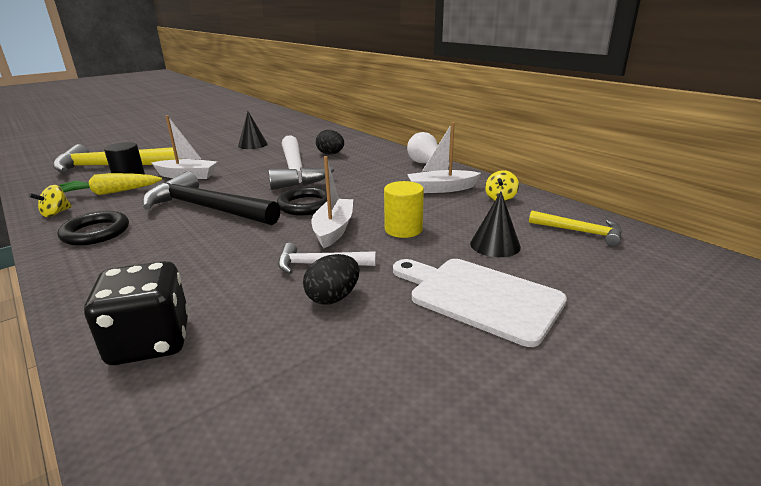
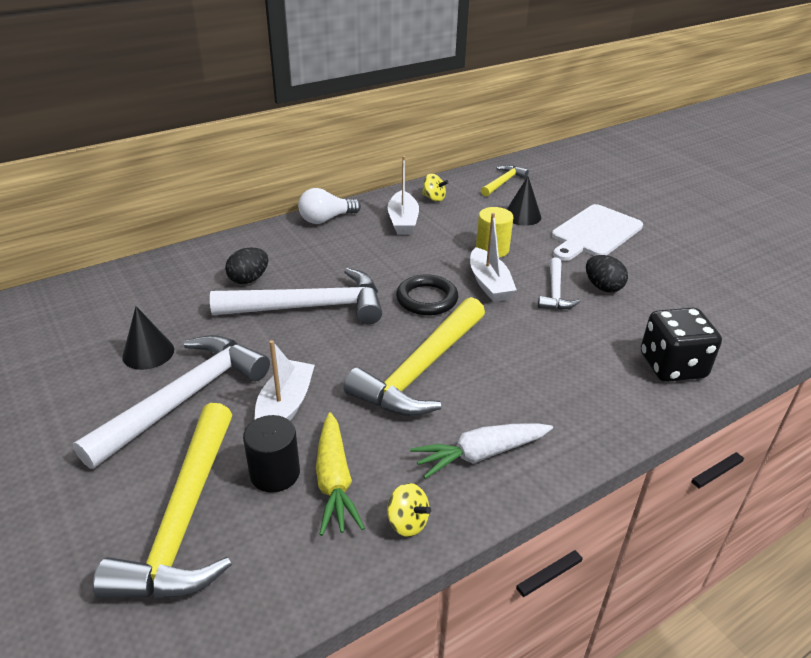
camera: 85 degrees left, 10 degrees up
black ring [58,211,129,246] -> white carrot [410,423,553,479]
black hammer [143,171,280,225] -> yellow hammer [344,297,485,416]
white boat [311,156,353,248] -> white boat turned 120 degrees counterclockwise [470,213,516,302]
none -> white hammer [73,335,270,469]

